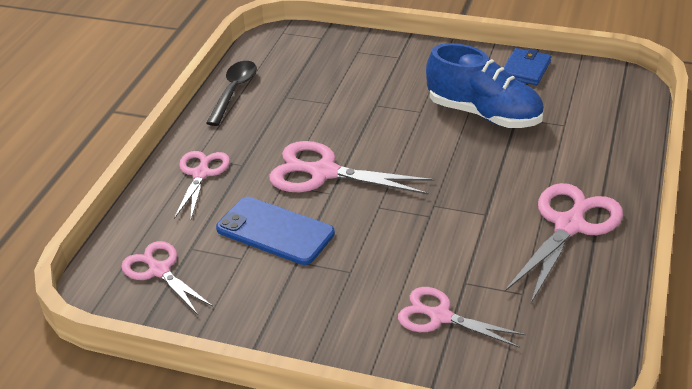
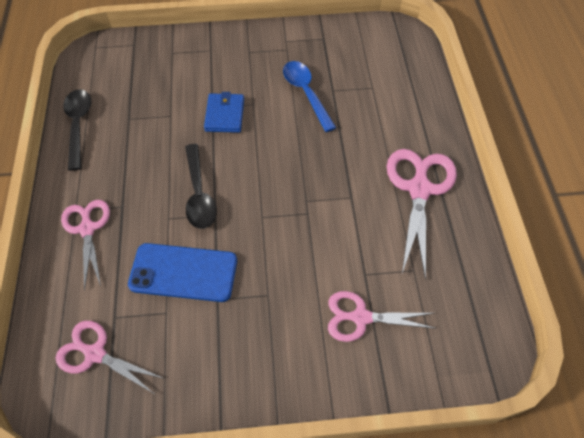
camera: 25 degrees left, 20 degrees up
pink scissors [269,141,434,195] -> black spoon [185,144,217,229]
blue shoe [426,43,544,128] -> blue spoon [283,61,336,132]
blue wallet [504,48,551,85] -> blue wallet moved to [204,92,244,133]

